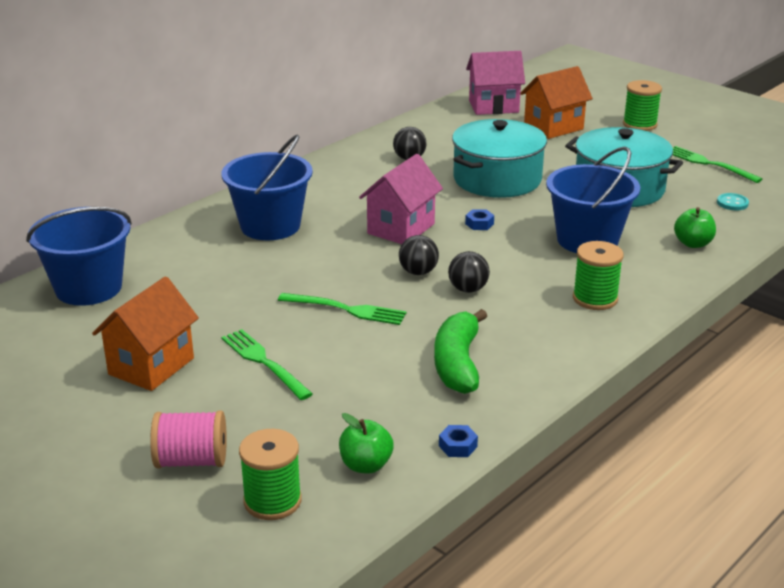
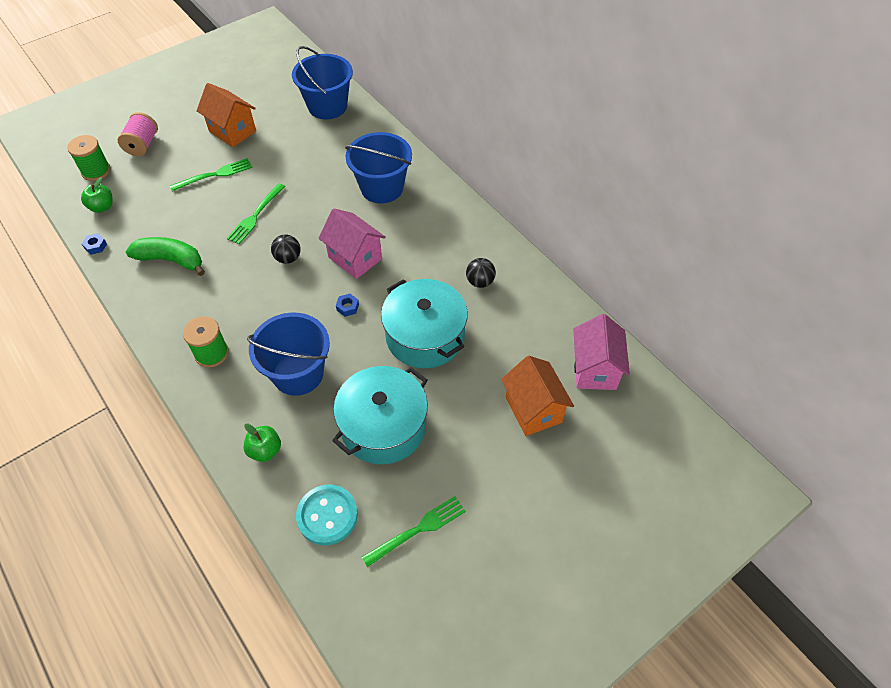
camera: 100 degrees right, 25 degrees up
black ball [448,251,490,293] -> none
green spool [623,80,662,131] -> none
turquoise button [717,193,749,210] -> turquoise button [296,484,358,546], size x1.98

